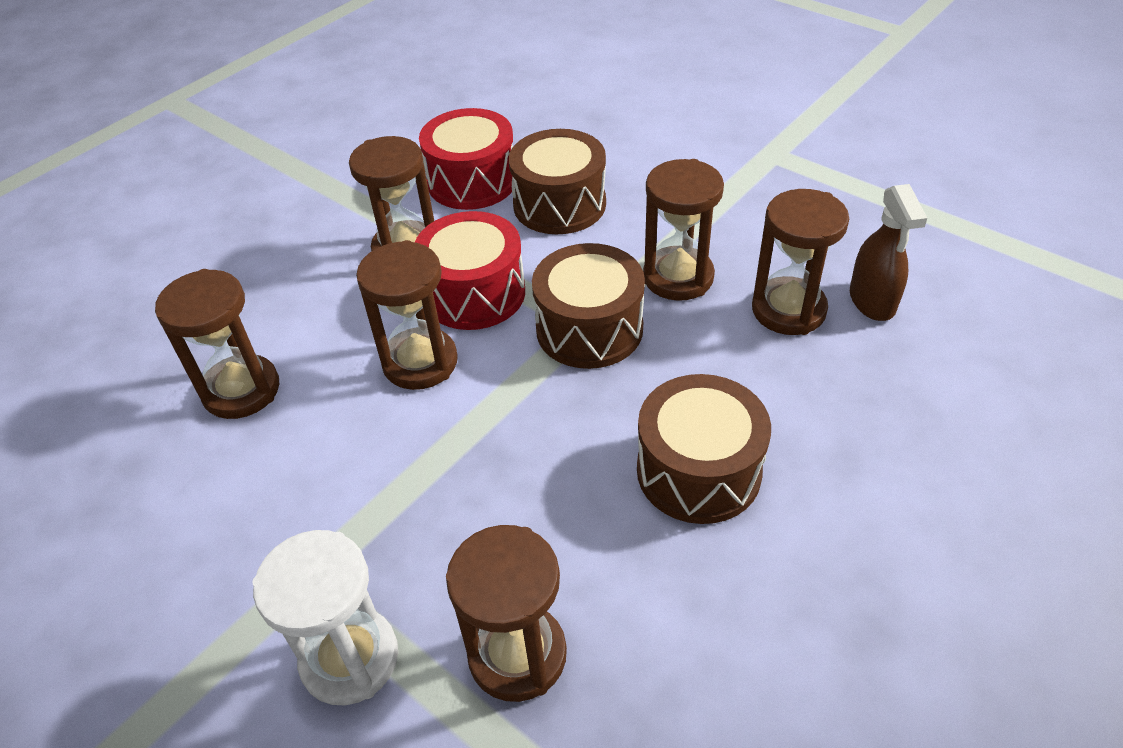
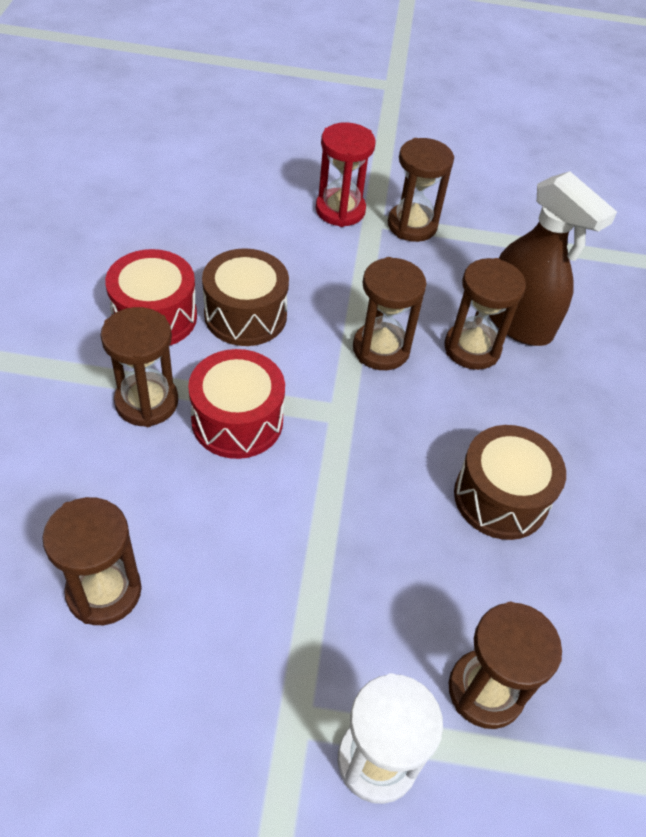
camera: 40 degrees left, 5 degrees up
brown hourglass [356,240,458,390] -> brown hourglass moved to [388,138,454,242]
brown drum [532,243,645,369] -> none
brown spray bottle [850,184,927,321] -> brown spray bottle [489,171,617,346], size x1.65
none -> red hourglass [316,122,376,227]

